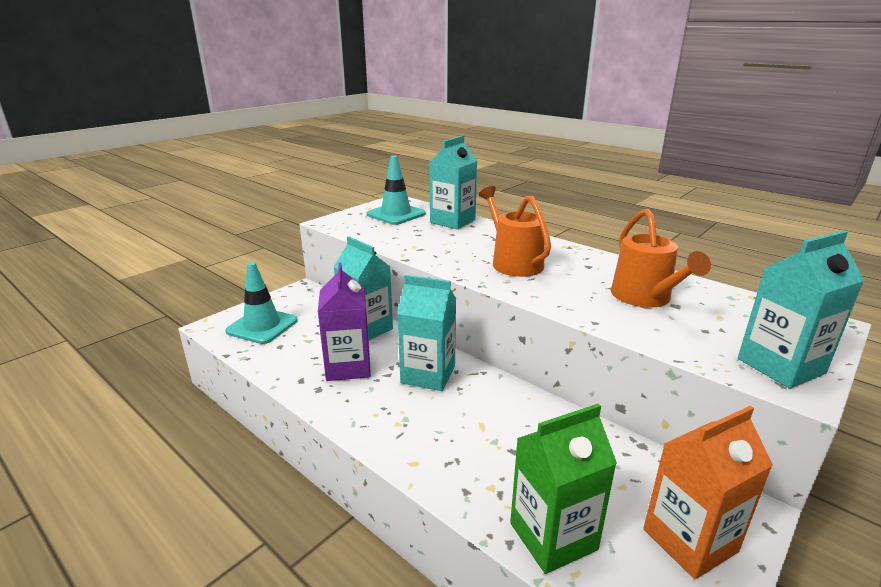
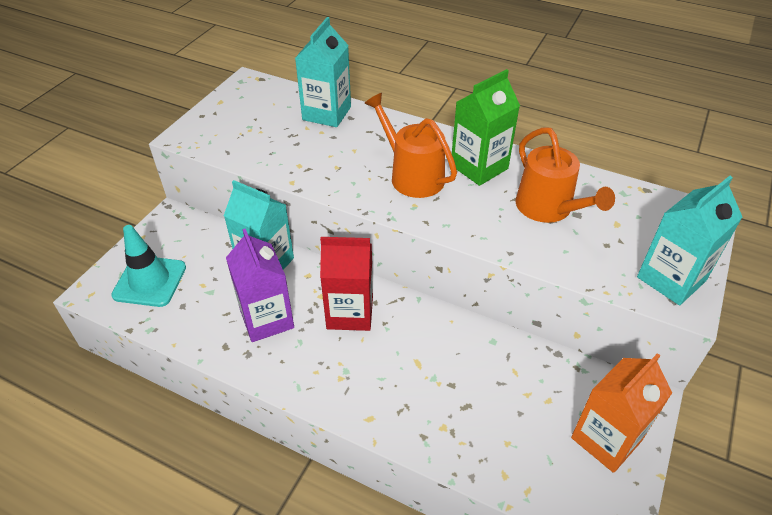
camera: 15 degrees left, 20 degrees up
turquoise traffic cone [367,155,426,225] -> none
turquoise carton [397,275,456,391] -> red carton [320,237,373,331]
green carton [510,403,617,574] -> green carton moved to [452,69,520,186]

